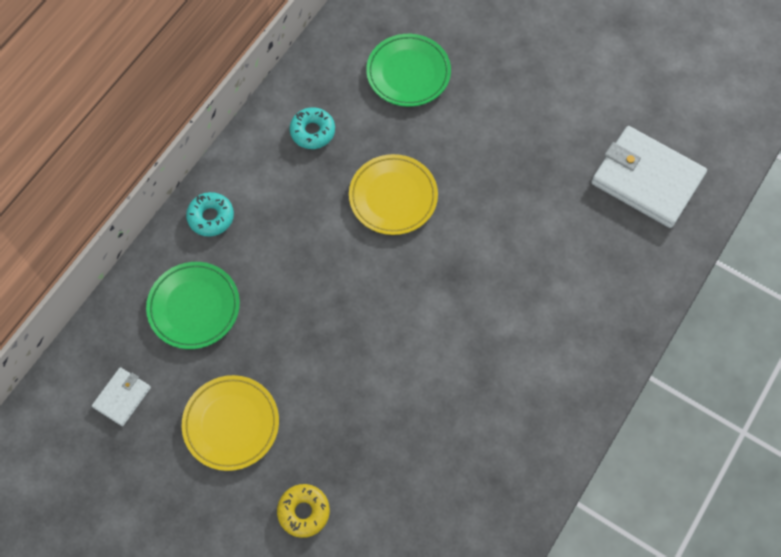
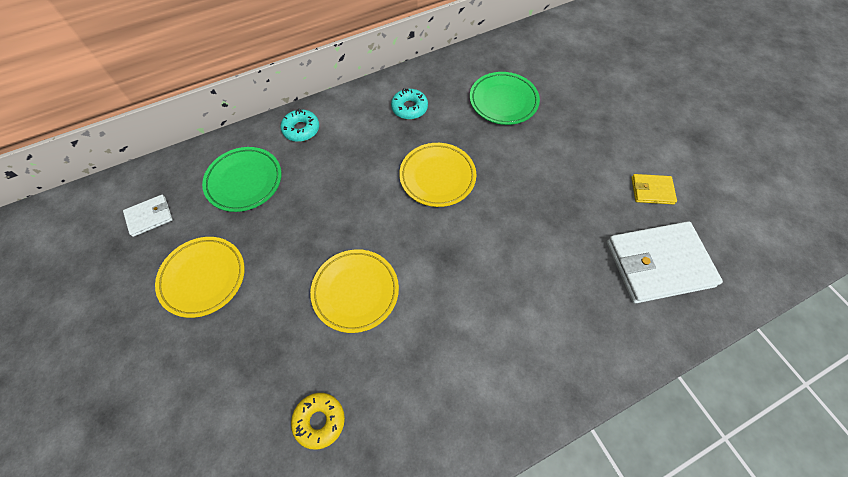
camera: 30 degrees right, 5 degrees down
yellow donut [277,484,330,538] -> yellow donut moved to [291,393,345,450]
white wallet [591,126,707,228] -> white wallet turned 75 degrees counterclockwise [607,221,723,303]
none -> yellow plate [310,249,399,333]
none -> yellow wallet [631,174,677,204]

